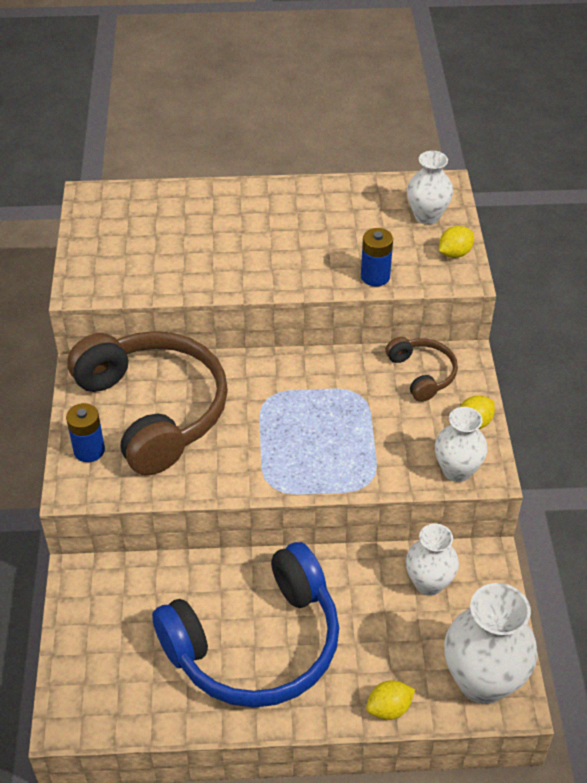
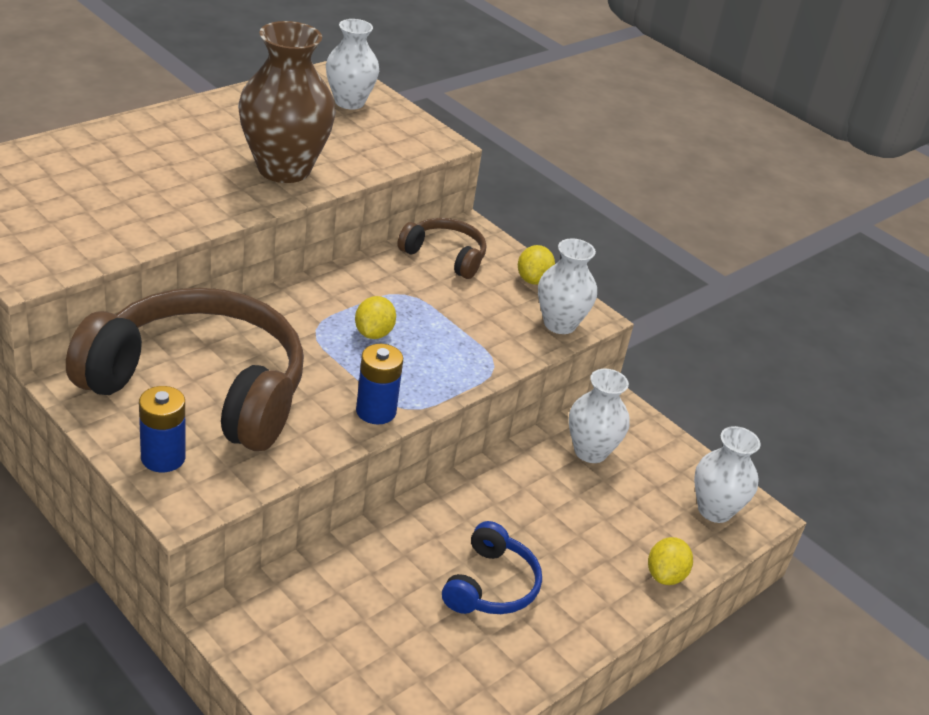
camera: 45 degrees left, 10 degrees down
blue headphones [152,542,339,708] -> blue headphones [442,521,542,614], size x0.47
blue battery [361,228,393,287] -> blue battery moved to [356,344,403,424]
yellow lemon [439,226,474,258] -> yellow lemon moved to [355,296,396,339]
white vase [444,583,537,704] -> white vase [694,426,761,523], size x0.62
none -> brown vase [238,21,336,183]

